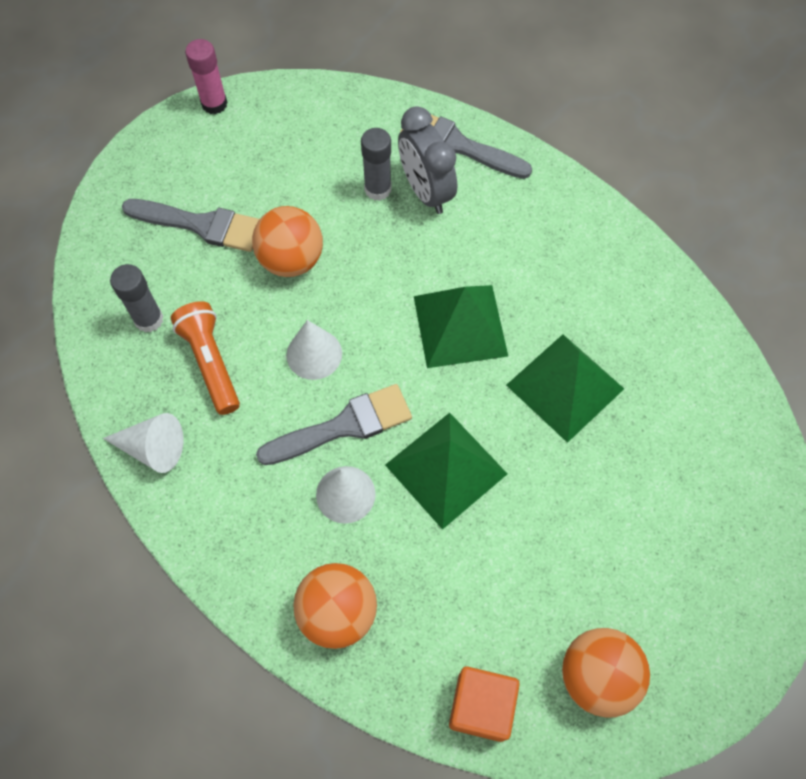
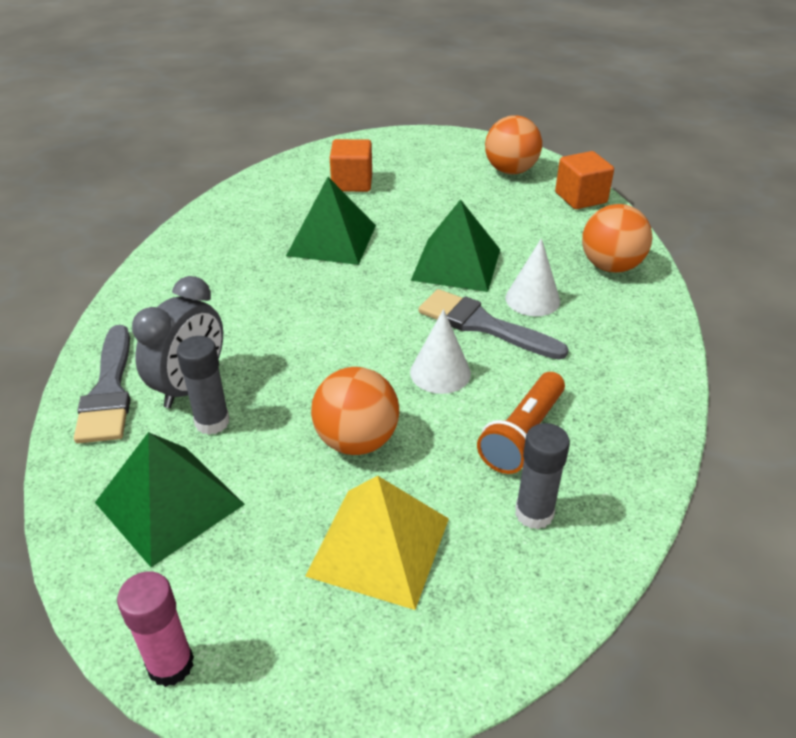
camera: 125 degrees left, 25 degrees down
white cone [103,413,184,473] -> none
grey brush [122,199,259,252] -> yellow pyramid [305,476,449,610]
green pyramid [414,285,508,368] -> green pyramid moved to [95,432,245,567]
none -> orange cube [330,139,372,192]

